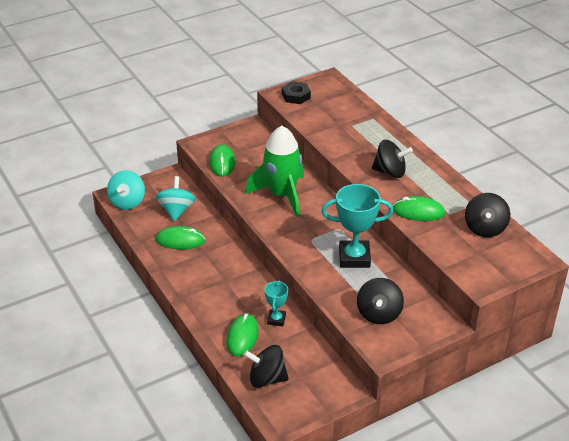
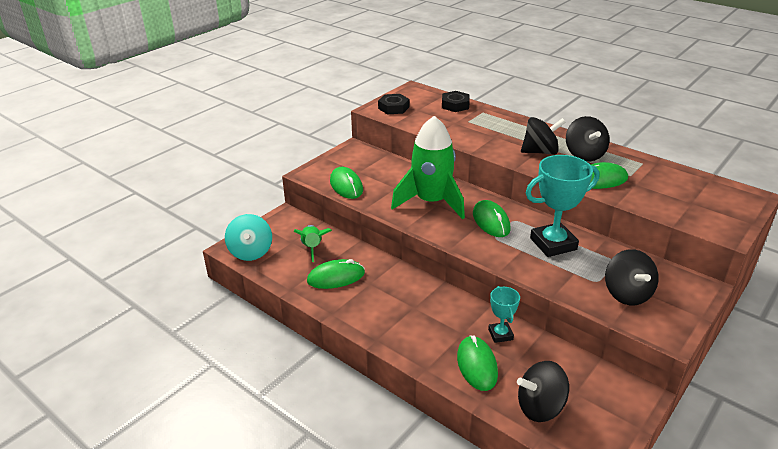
camera: 20 degrees left, 5 degrees down
turquoise spinning top [156,176,196,221] -> green rocket [294,225,332,262]
black spinning top [465,193,510,237] -> black spinning top moved to [566,116,610,162]
none -> black nut [442,91,470,112]
none -> green mouse [473,200,511,237]

